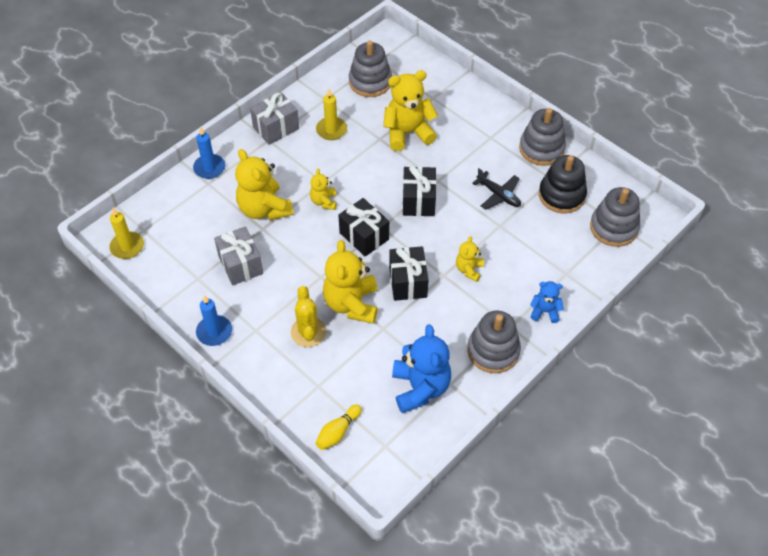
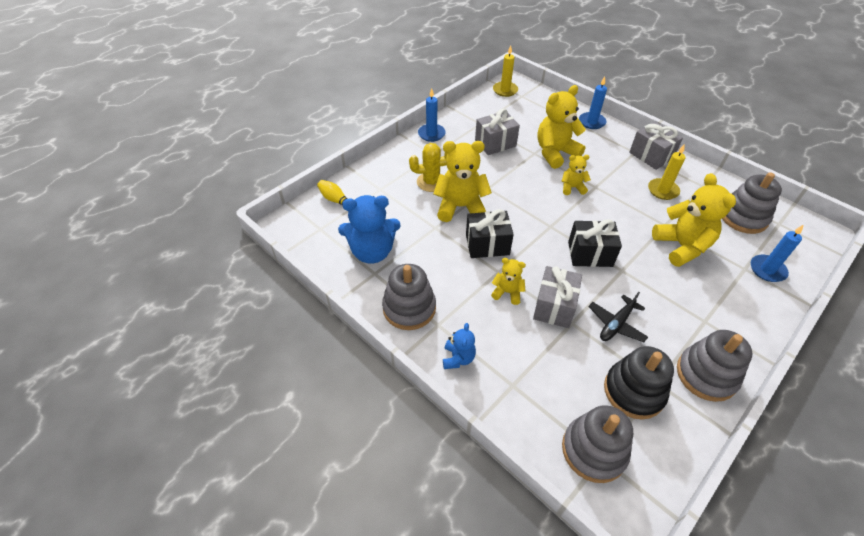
camera: 90 degrees right, 5 degrees down
black gift [338,198,389,257] -> none
none -> grey gift [533,266,582,328]
none -> blue candle [751,224,804,282]

